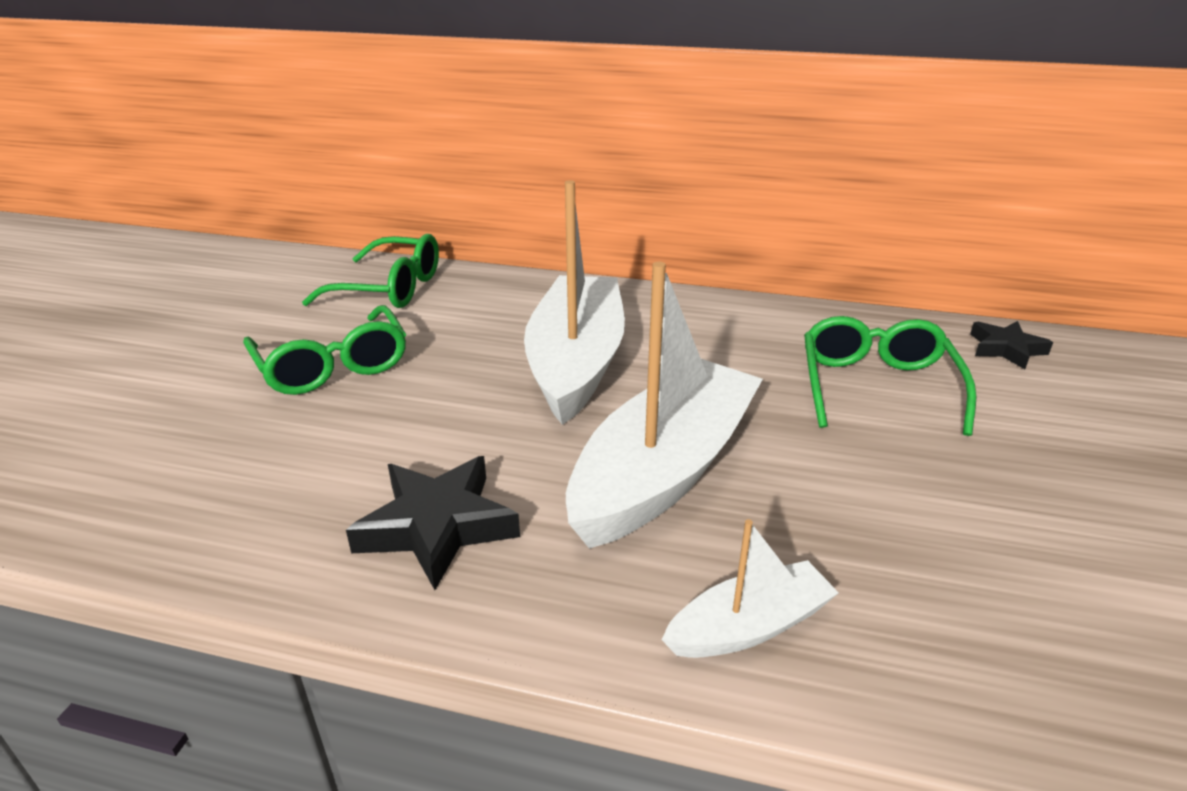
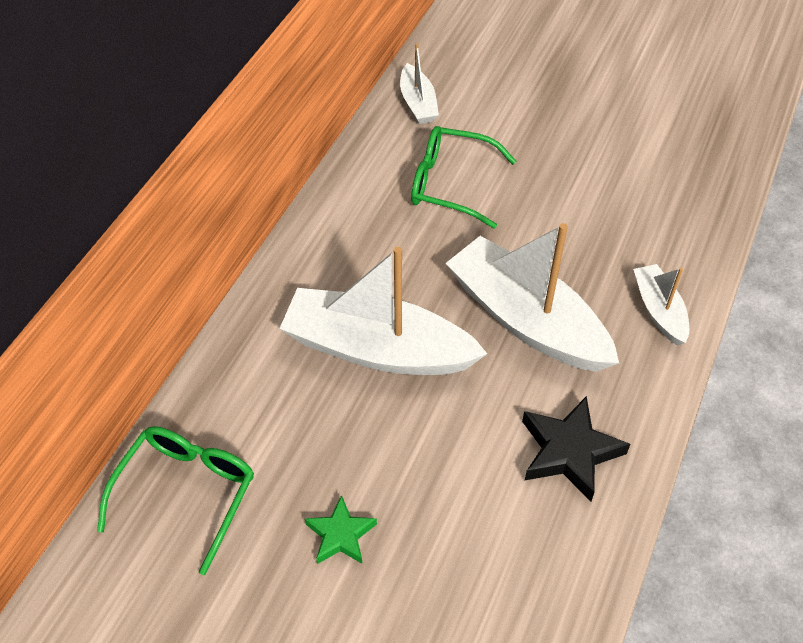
camera: 80 degrees left, 20 degrees up
green glasses [243,305,406,395] -> green star [305,495,377,564]
black star [970,321,1053,369] -> white boat [400,43,439,124]

